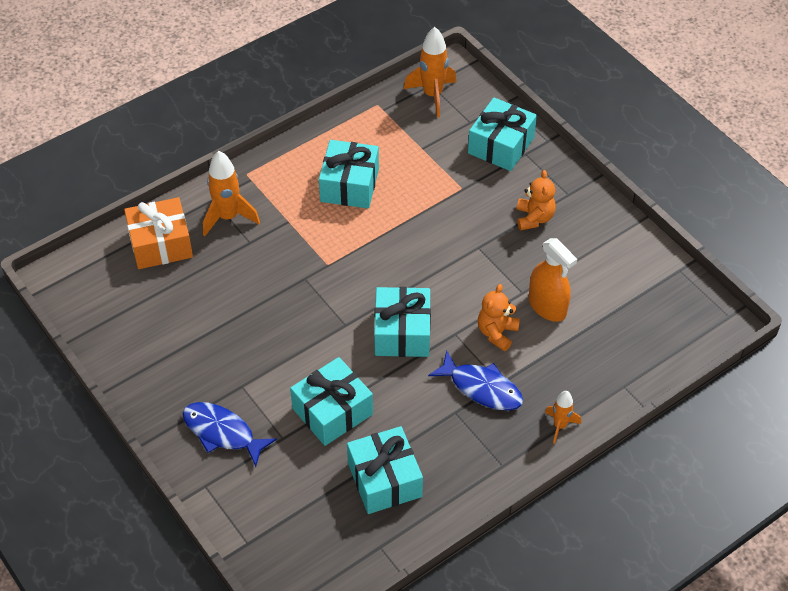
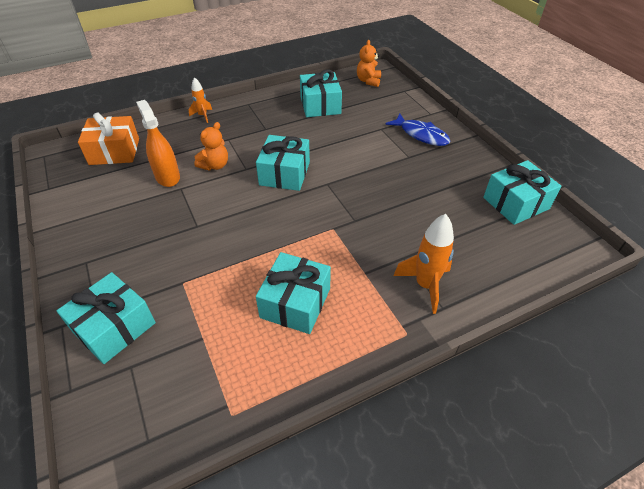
camera: 170 degrees left, 5 degrees down
orange gift [124,197,193,269] -> orange gift moved to [78,112,139,165]
turquoise gift [290,357,373,446] -> turquoise gift moved to [483,160,561,225]
orange rocket [404,27,456,117] -> none
blue fish [428,350,523,411] -> none
orange teddy bear [517,170,556,231] -> orange teddy bear moved to [357,40,381,87]

